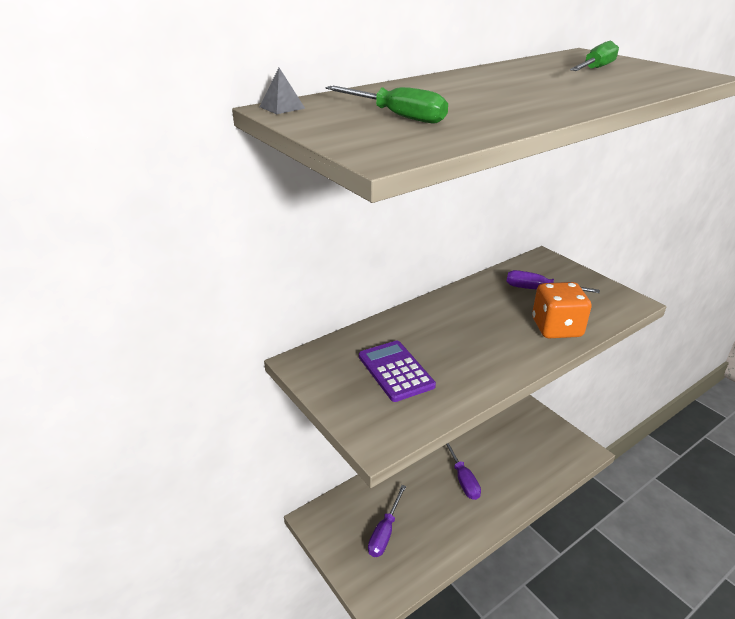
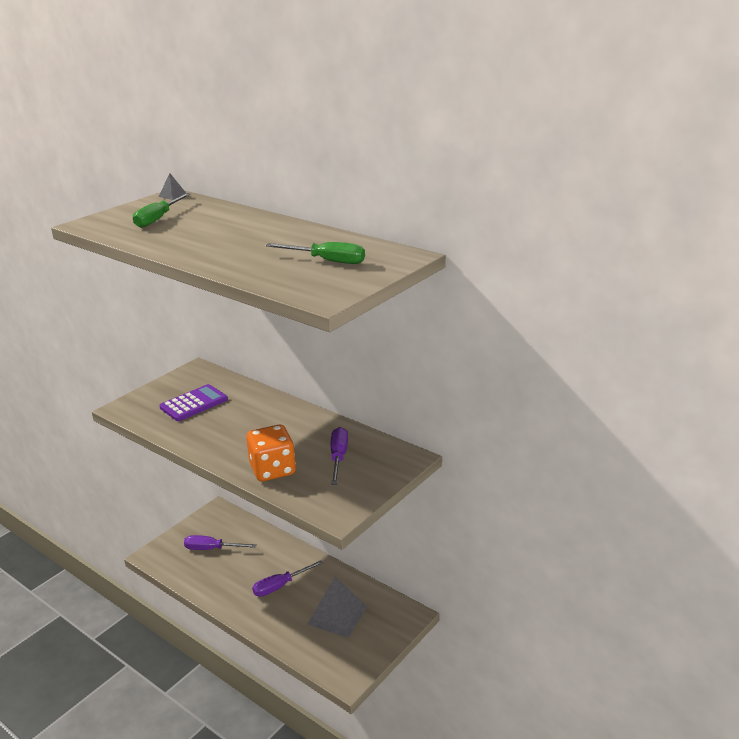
camera: 75 degrees right, 5 degrees down
none -> grey pyramid [307,576,367,638]

